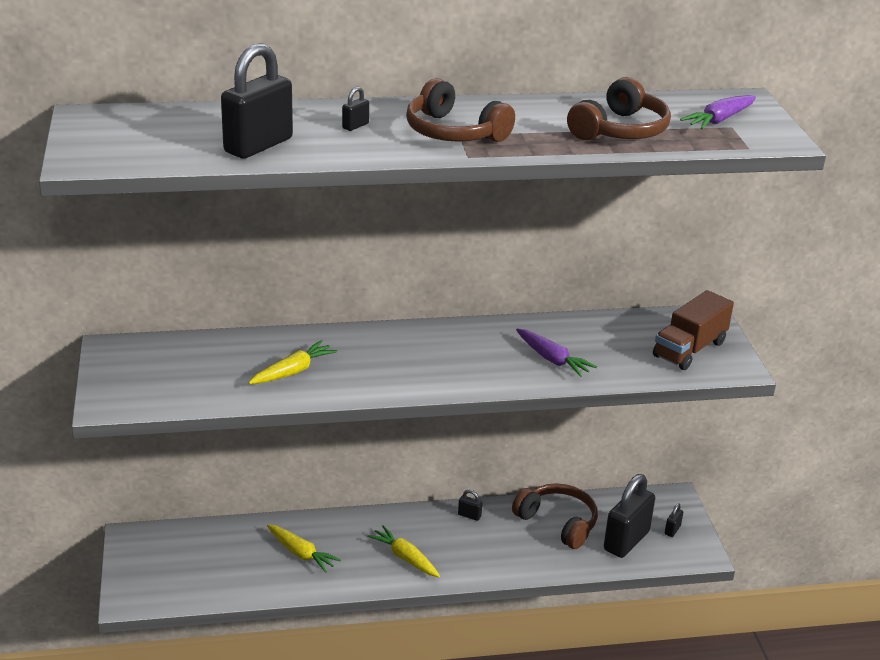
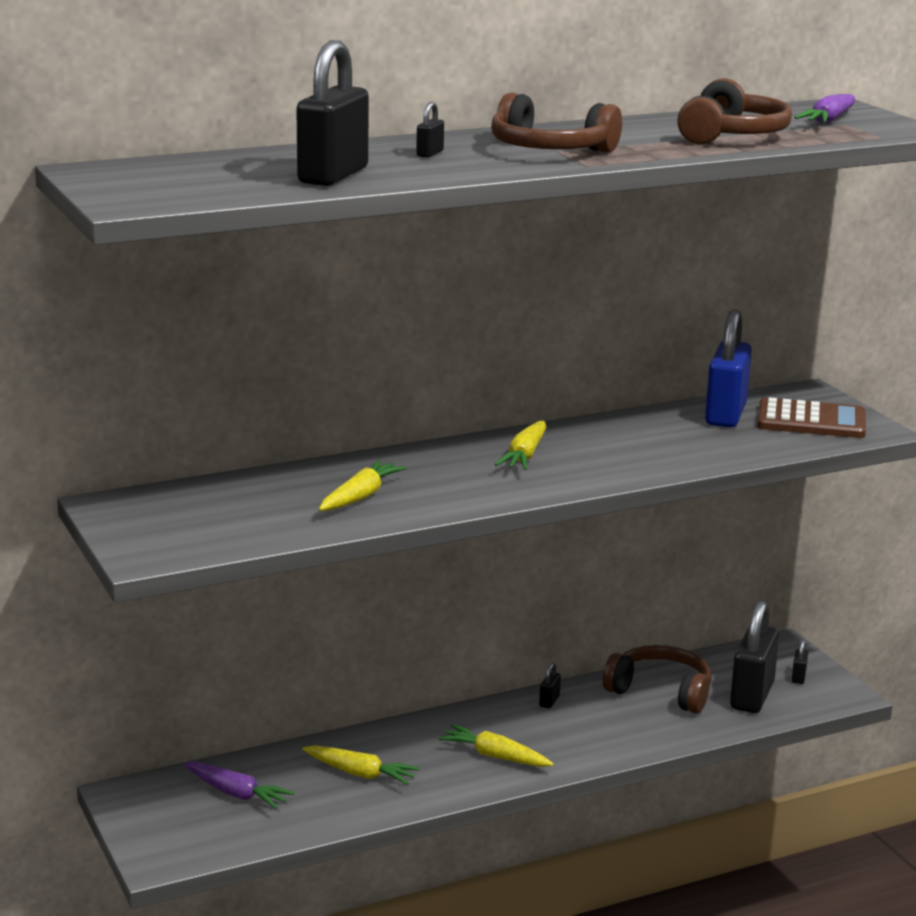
camera: 15 degrees left, 10 degrees down
black padlock [458,490,482,521] -> black padlock turned 75 degrees counterclockwise [539,662,561,708]
purple carrot [516,329,597,377] -> purple carrot moved to [184,761,294,809]
brown truck [653,290,734,370] -> brown calculator [757,397,866,438]
none -> yellow carrot [495,421,546,470]
none -> blue padlock [705,309,752,428]

